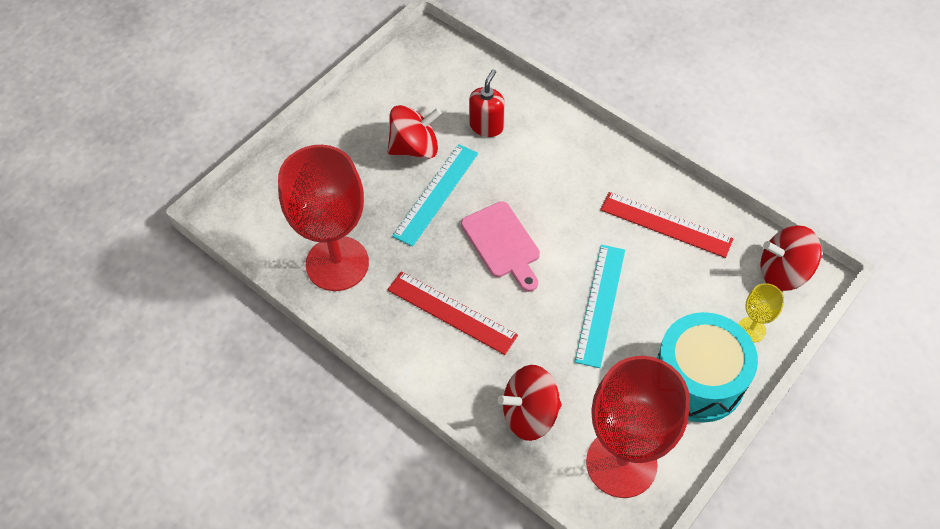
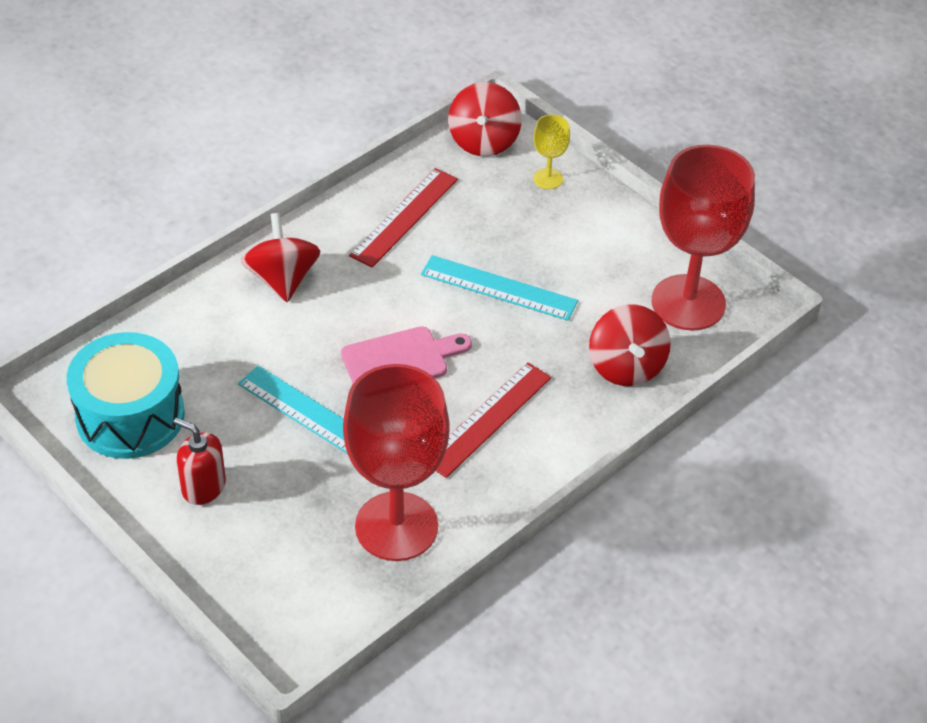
camera: 85 degrees left, 10 degrees down
red spinning top [388,105,442,159] -> red spinning top moved to [241,213,320,302]
red soap dispenser [469,69,505,137] -> red soap dispenser moved to [173,418,226,505]
turquoise drum [657,312,758,423] -> turquoise drum moved to [67,332,185,459]

